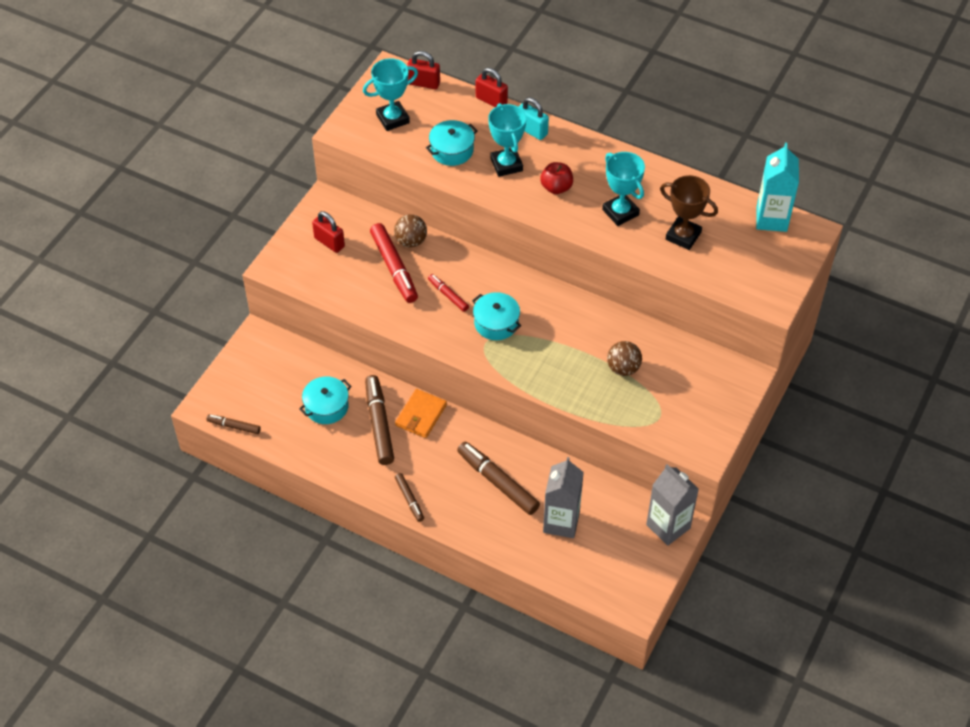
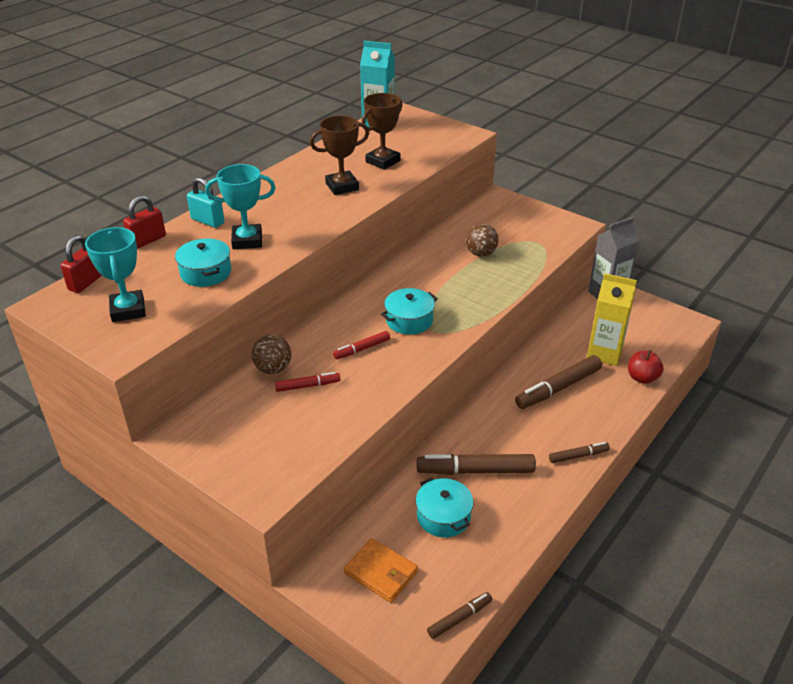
camera: 80 degrees left, 15 degrees down
brown marker [207,414,261,434] -> brown marker turned 150 degrees counterclockwise [427,592,493,639]
red padlock [312,211,345,253] -> none
red marker [370,223,418,303] -> red marker [275,372,340,392], size x0.55
orange wallet [395,389,447,438] -> orange wallet moved to [344,538,418,603]
turquoise padlock [519,97,549,140] -> turquoise padlock turned 75 degrees clockwise [187,177,225,228]
red apple [540,162,573,194] -> red apple moved to [628,350,663,384]
grey carton [543,457,584,538] -> yellow carton [587,273,637,366]
turquoise trophy [602,152,645,226] -> brown trophy [310,115,369,195]

